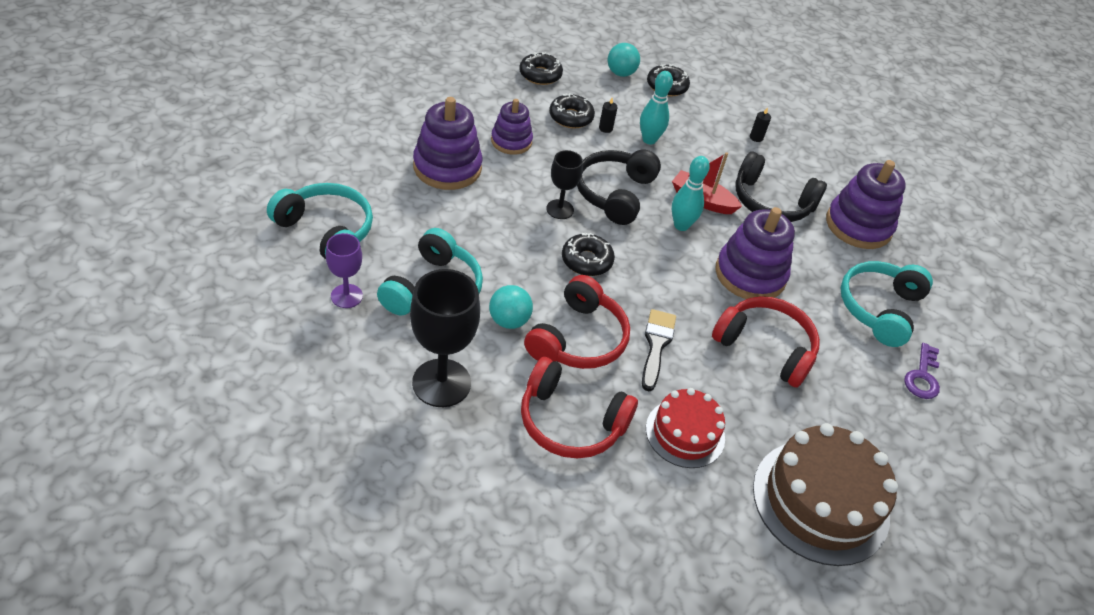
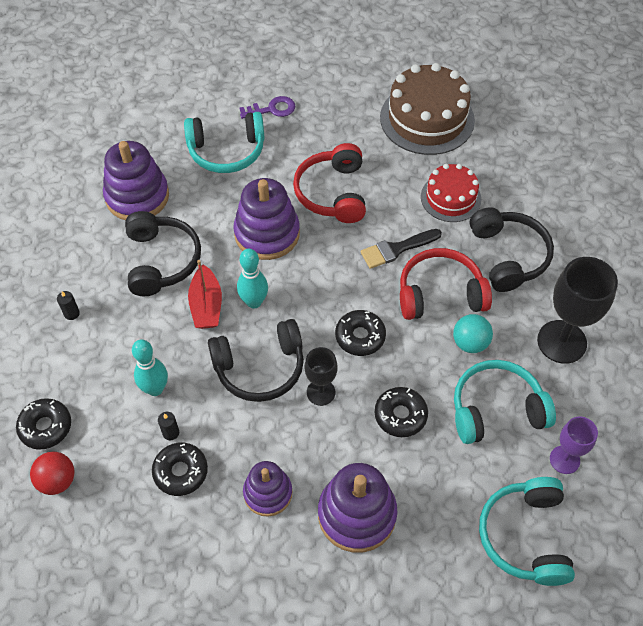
camera: 120 degrees left, 10 degrees up
black donut [519,52,563,85] -> black donut moved to [375,387,428,437]
red headphones [521,357,638,459] -> black headphones [470,207,554,292]
turquoise ball [608,43,640,77] -> red ball [30,452,74,495]

